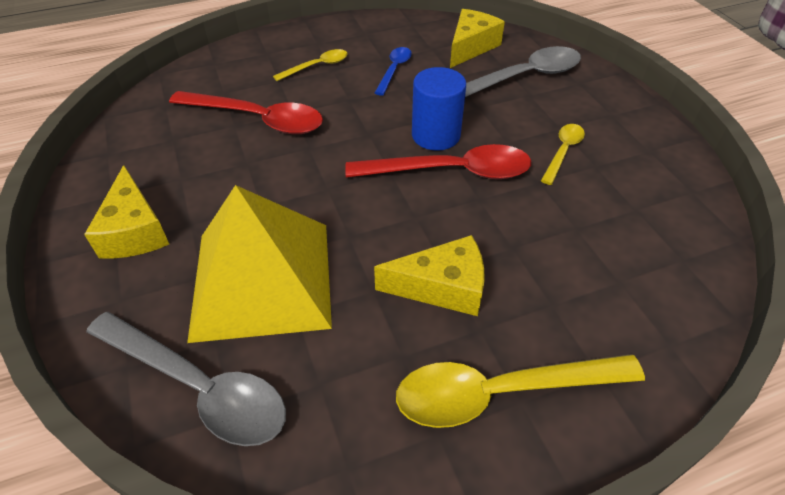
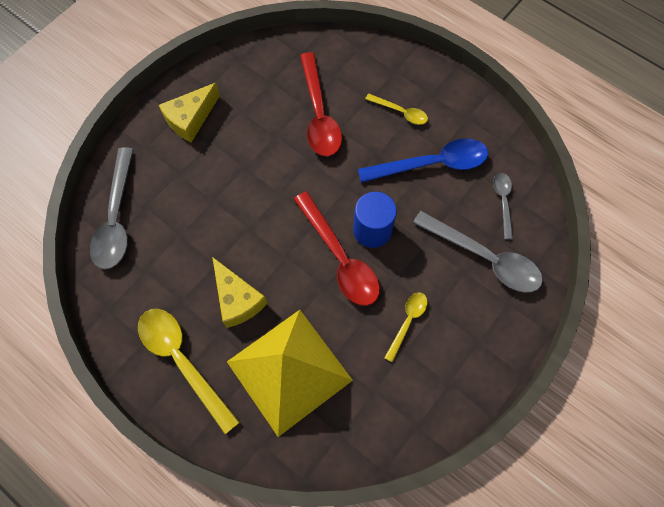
camera: 60 degrees right, 20 degrees up
yellow pyramid [187,185,332,343] -> yellow pyramid moved to [227,310,353,437]
blue spoon [375,47,412,96] -> blue spoon [358,138,488,183], size x1.88
yellow cheese [450,9,505,68] -> grey spoon [493,173,513,239]
yellow spoon [541,124,585,185] -> yellow spoon turned 60 degrees counterclockwise [384,292,427,363]

